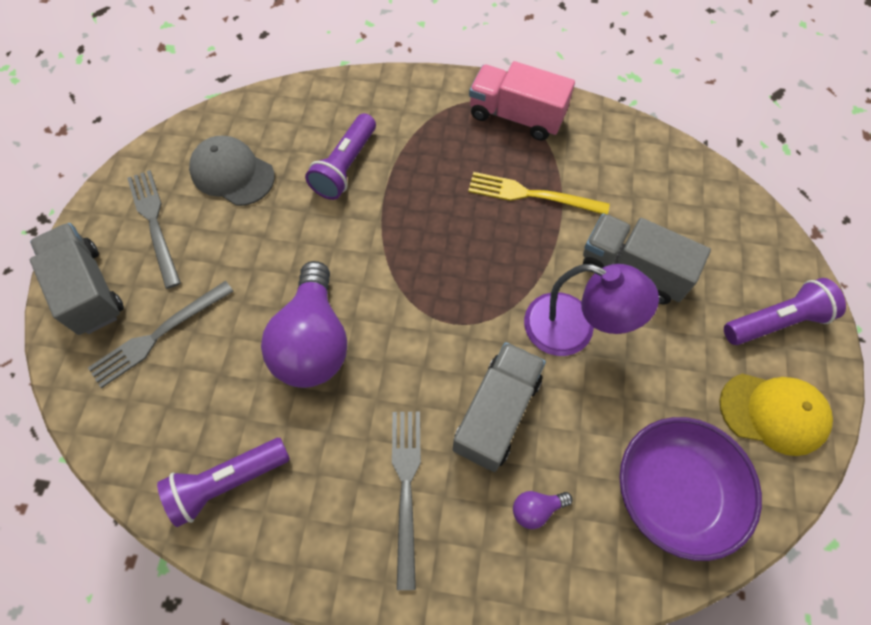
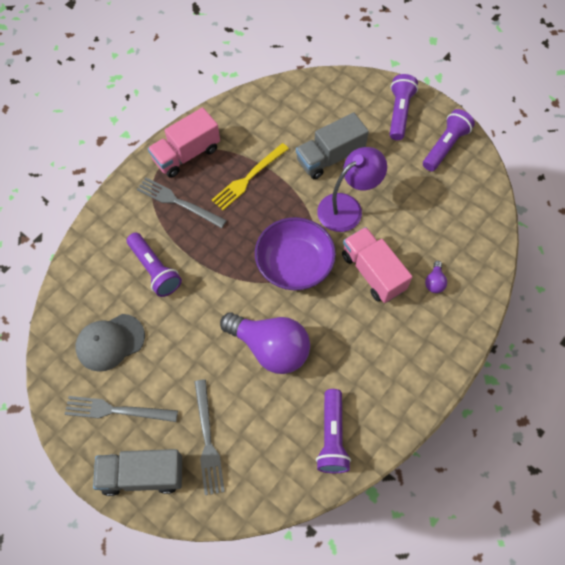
camera: 60 degrees left, 0 degrees up
grey fork [392,411,421,590] -> grey fork moved to [137,178,227,228]
grey truck [452,342,546,472] -> pink truck [342,227,412,303]
purple bowl [619,417,762,561] -> purple bowl moved to [255,217,336,290]
yellow cap [719,373,833,456] -> purple flashlight [423,109,475,171]

